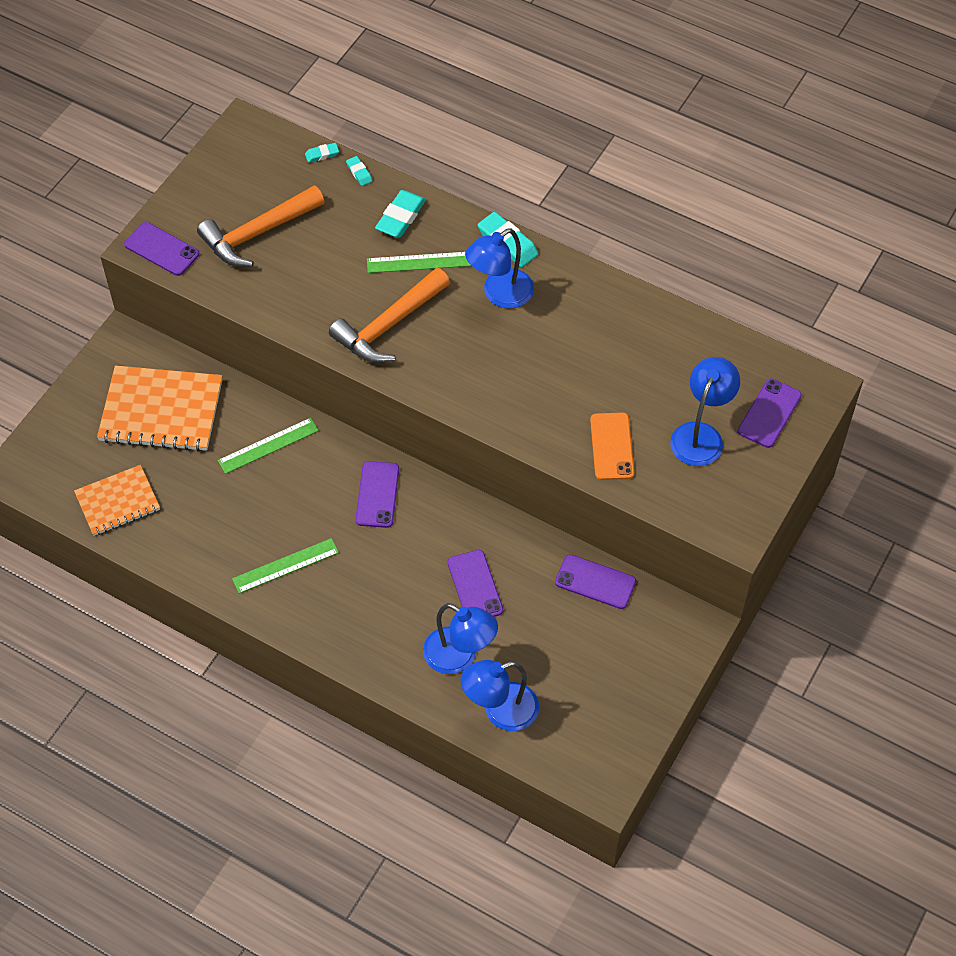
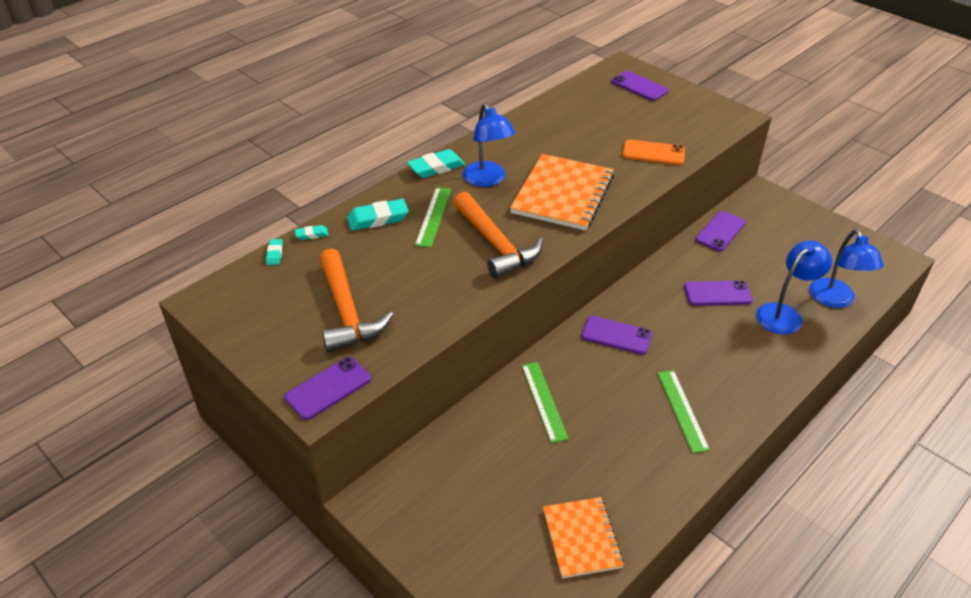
camera: 75 degrees left, 15 degrees down
orange notebook [97,366,222,452] -> orange notebook moved to [510,154,614,231]
turquoise eraser [375,190,426,238] -> turquoise eraser turned 60 degrees counterclockwise [347,199,409,231]
blue lamp [670,357,740,466] -> none

